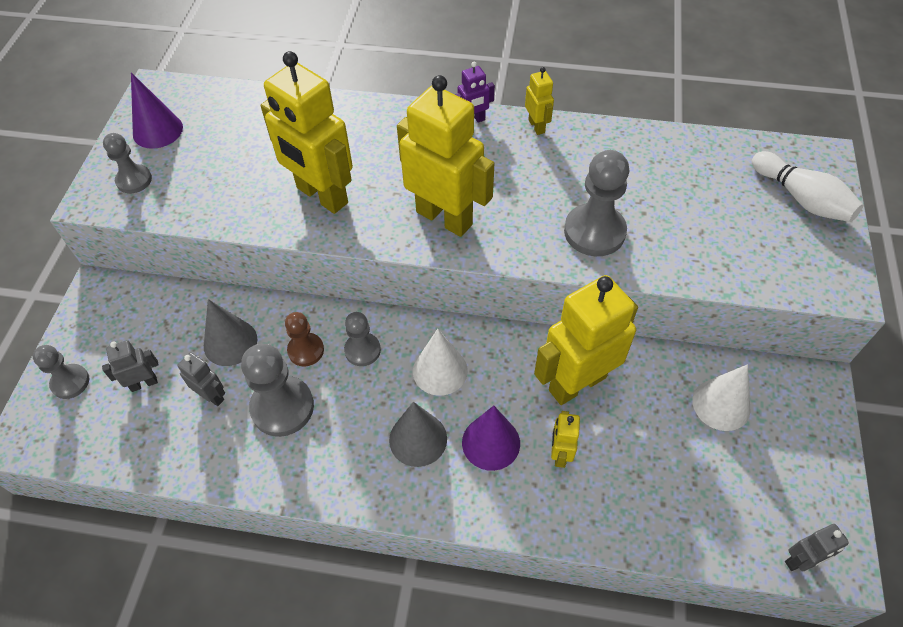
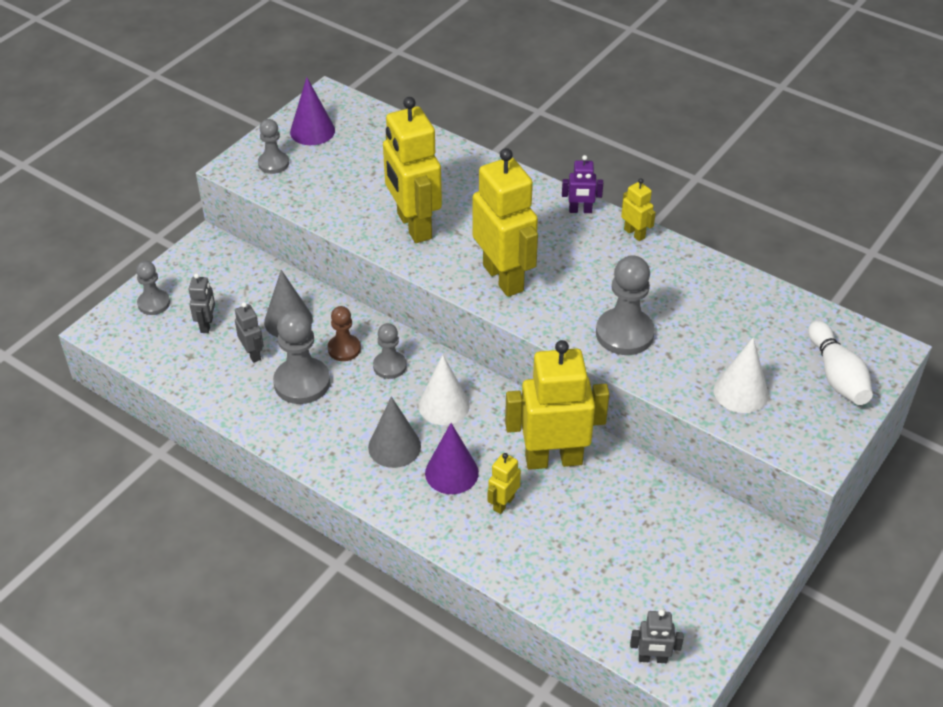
camera: 25 degrees right, 10 degrees down
grey robot [102,340,159,392] -> grey robot turned 90 degrees clockwise [189,273,215,333]
yellow robot [525,67,554,135] -> yellow robot turned 45 degrees counterclockwise [621,178,656,241]
white cone [692,364,750,431] -> white cone moved to [714,338,769,413]

